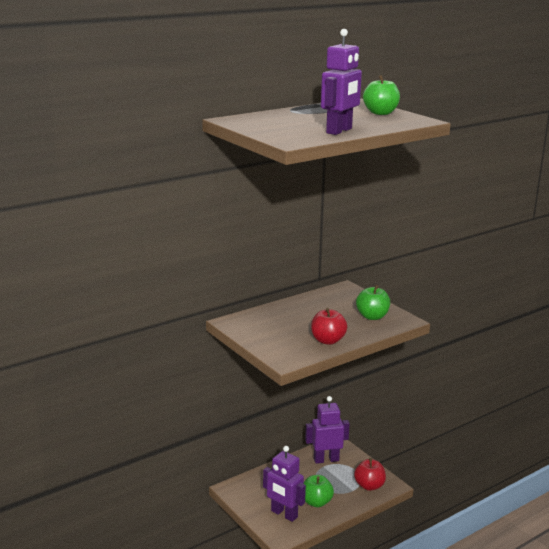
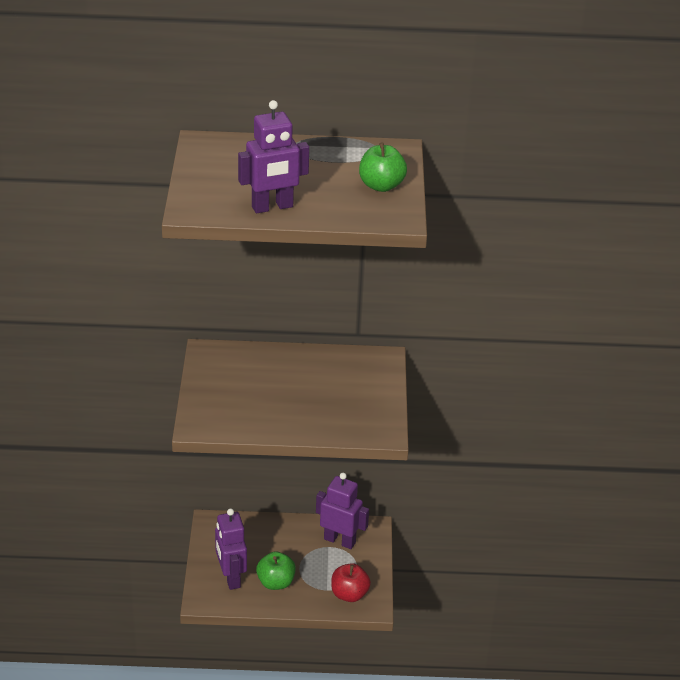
camera: 35 degrees right, 15 degrees up
red apple [311,308,347,345] -> none
green apple [356,285,390,320] -> none

